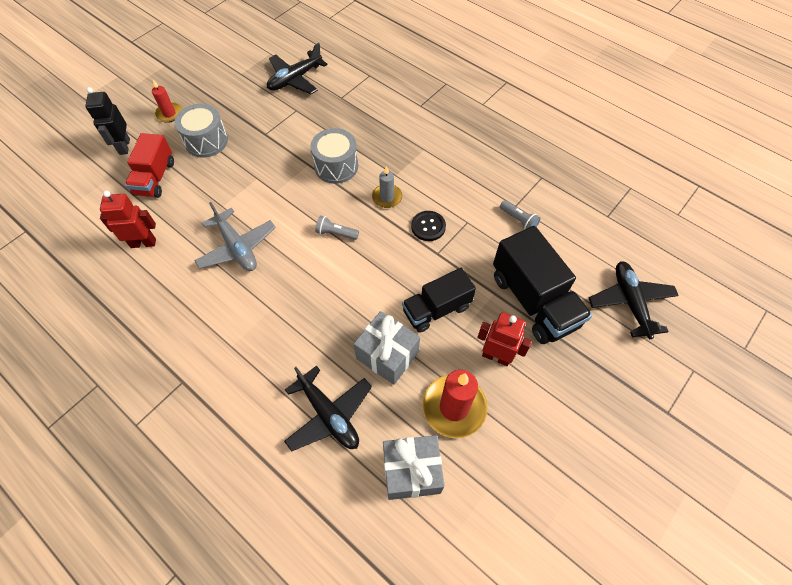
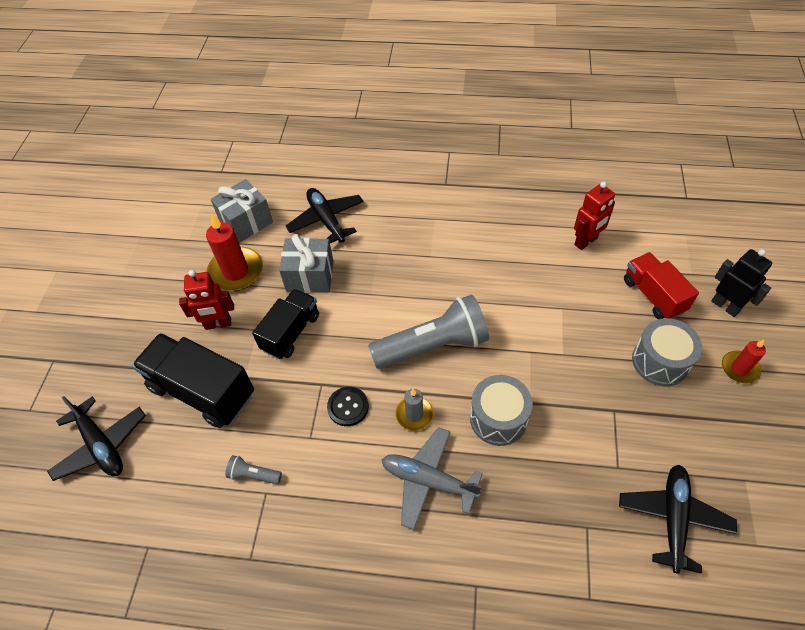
camera: 150 degrees right, 5 degrees down
grey plane [194,202,276,271] -> grey plane moved to [381,427,483,530]
black plane [284,366,372,451] -> black plane turned 45 degrees clockwise [286,188,364,243]
grey flashlight [315,215,359,240] -> grey flashlight [368,294,489,369], size x2.41

